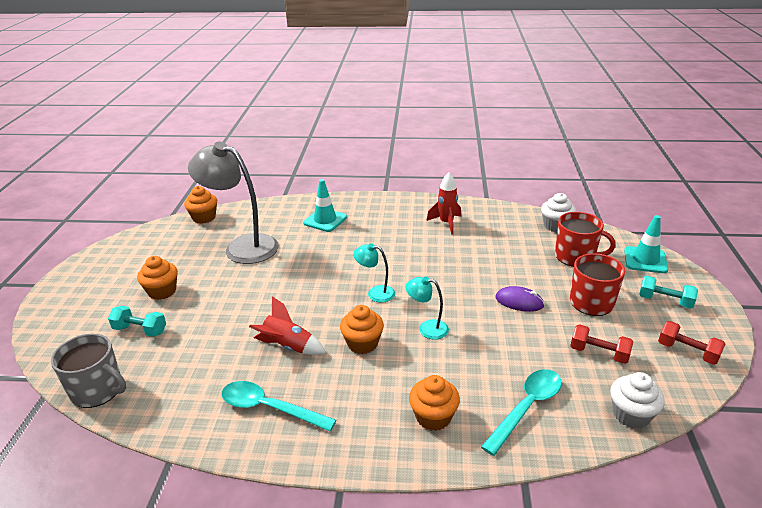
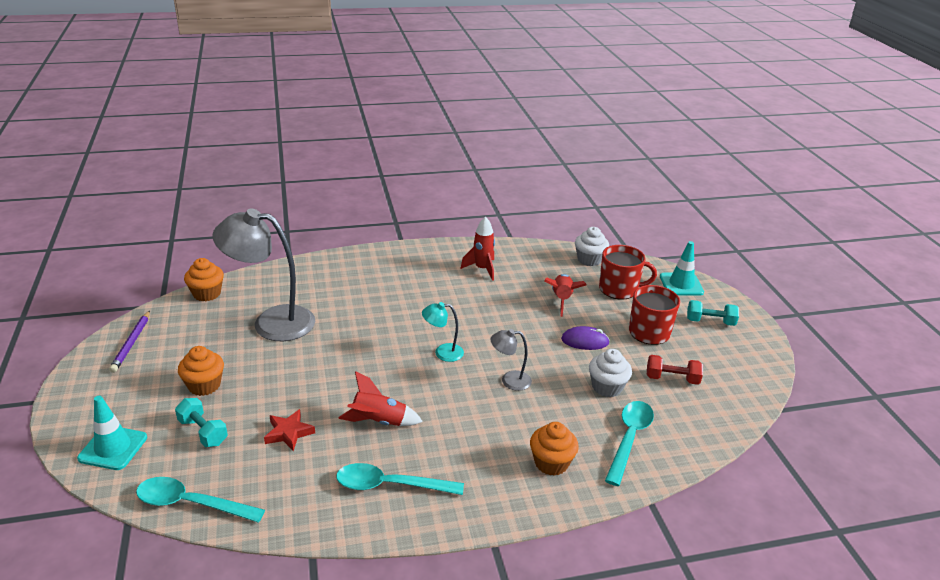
camera: 20 degrees left, 0 degrees up
grey mug [51,334,126,408] -> turquoise spoon [136,477,265,523]
turquoise dumbbell [108,306,166,337] -> turquoise dumbbell turned 45 degrees clockwise [175,398,228,447]
turquoise traffic cone [303,179,347,232] -> turquoise traffic cone moved to [77,396,147,470]
orange cupcake [340,305,384,354] -> none
turquoise lamp [405,276,449,340] -> grey lamp [490,329,532,391]
white cupcake [610,372,665,429] -> white cupcake moved to [589,349,632,397]
red dumbbell [658,321,725,365] -> none
none -> purple pencil [109,311,150,373]
none -> red star [264,409,315,451]
none -> red rocket [544,274,586,317]

